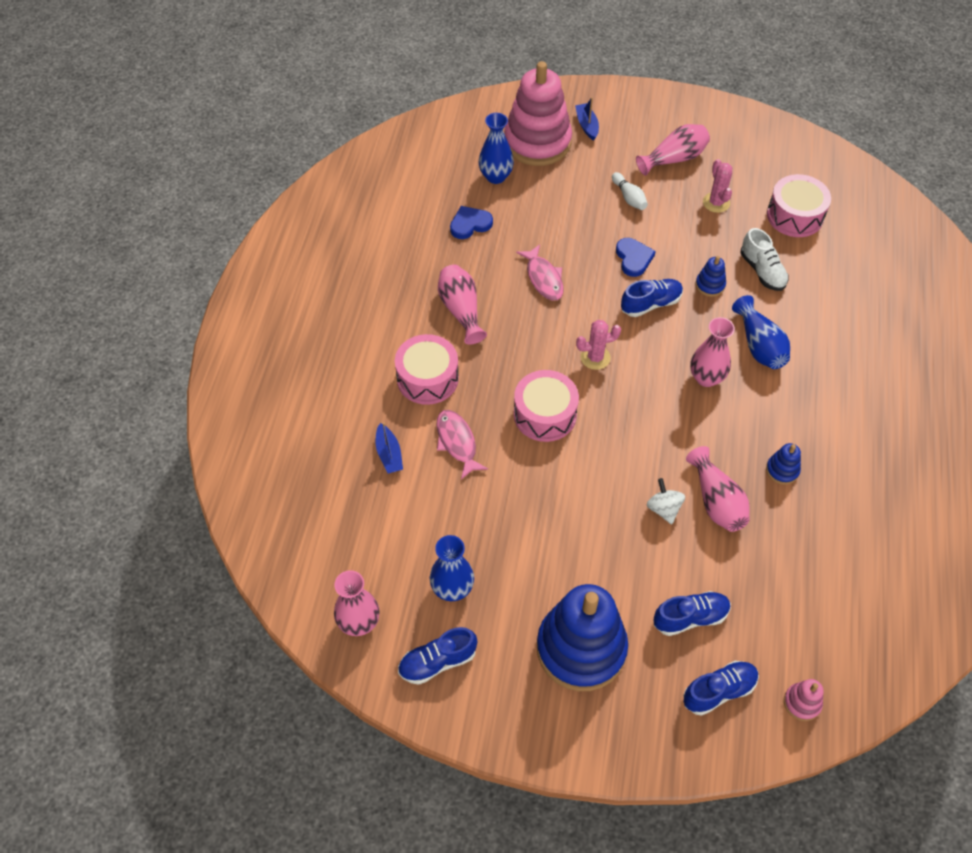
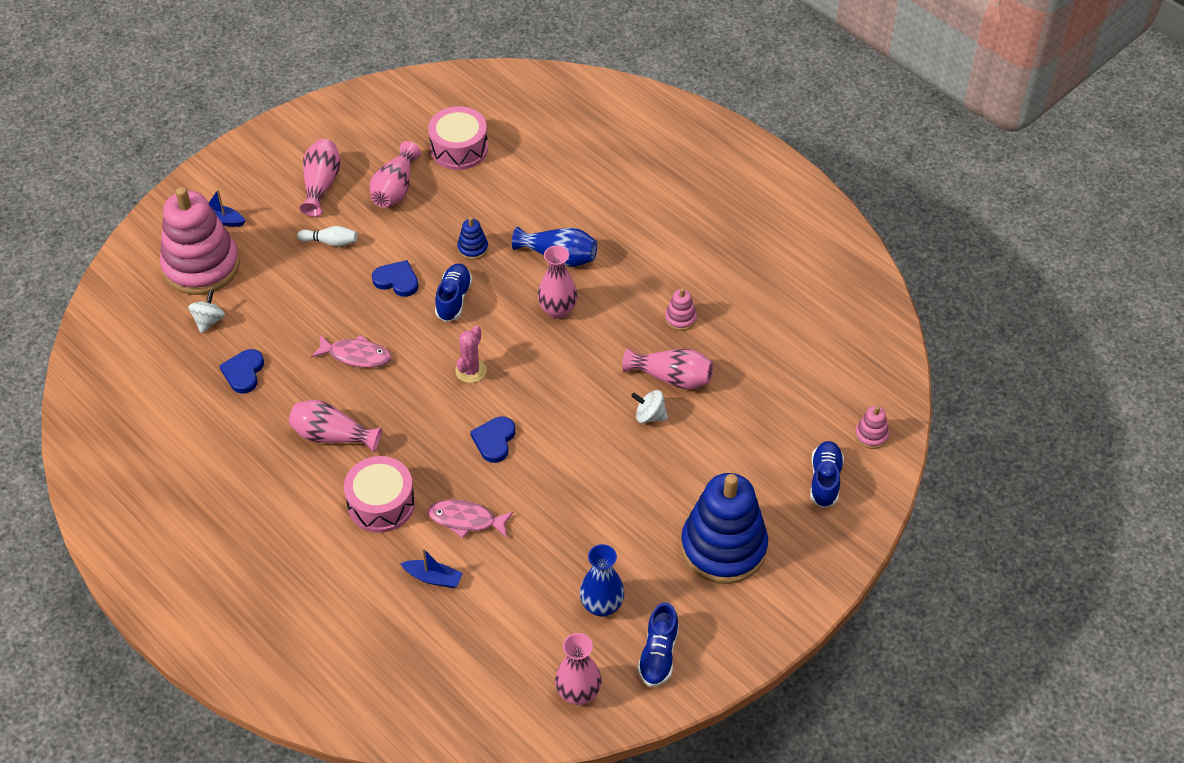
camera: 55 degrees left, 5 degrees down
blue vase [479,113,514,184] -> white spinning top [188,290,225,334]
pink drum [514,370,579,442] -> blue heart [470,417,515,463]
blue shoe [653,591,731,636] -> none
pink cactus [703,159,732,213] -> pink vase [370,141,421,208]
white shoe [740,228,789,291] -> none
blue stacking toy [766,443,801,485] -> pink stacking toy [665,288,697,331]

